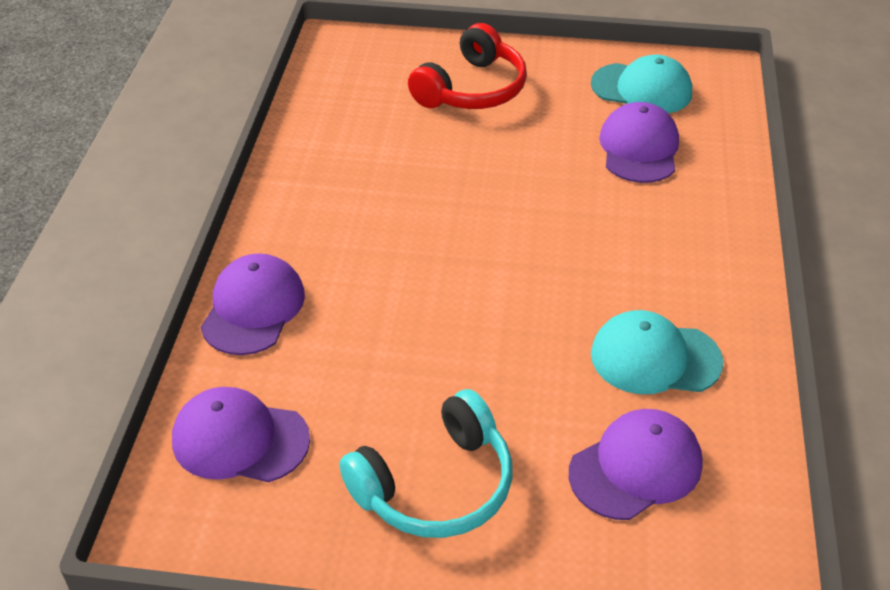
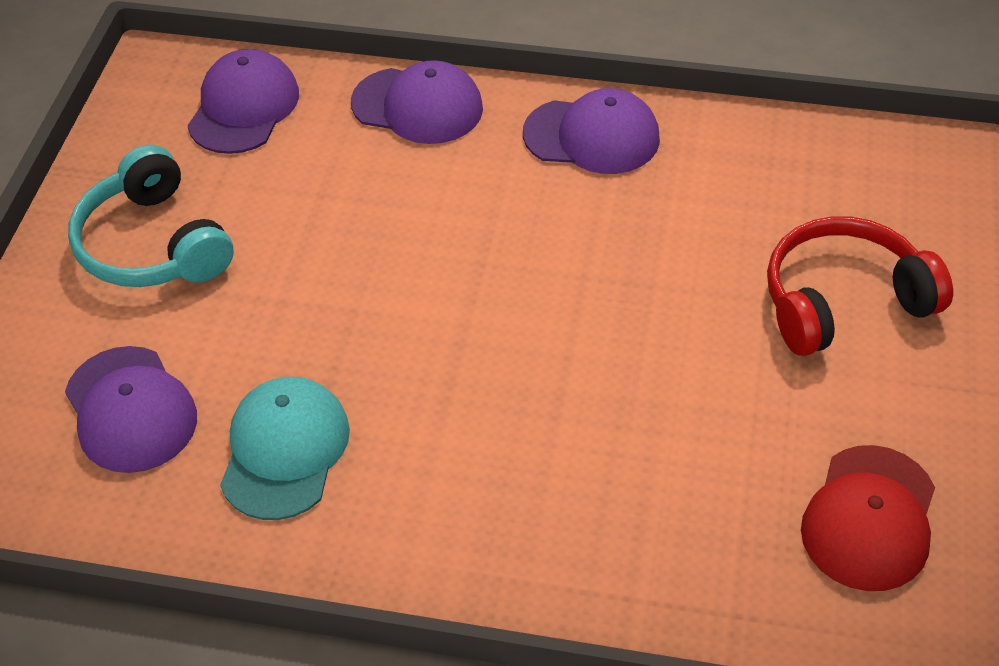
camera: 95 degrees right, 5 degrees up
red headphones [408,23,527,109] -> red headphones turned 120 degrees clockwise [767,216,953,356]
turquoise cap [591,54,692,113] -> red cap [801,445,935,591]
purple cap [599,102,679,183] -> purple cap moved to [523,88,660,174]

